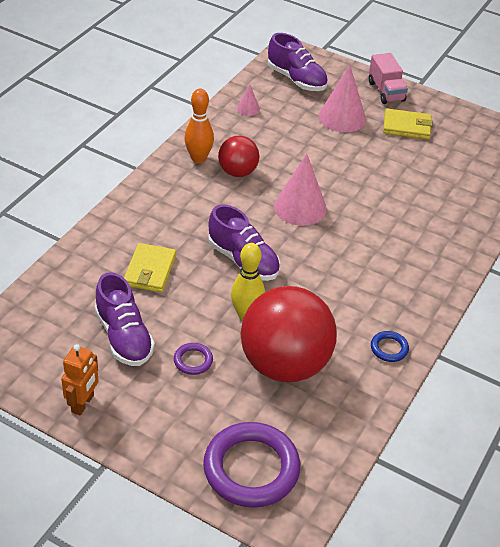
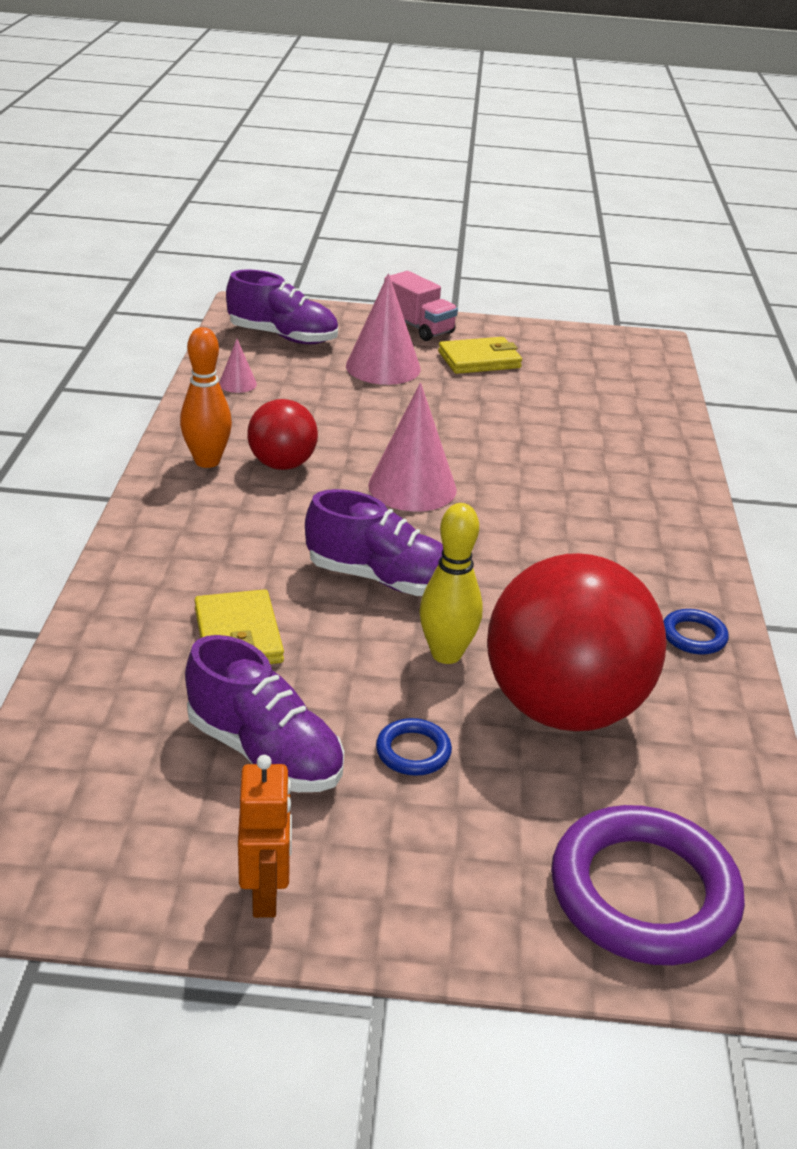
camera: 25 degrees left, 10 degrees down
purple ring [174,343,213,375] -> blue ring [376,718,452,776]

